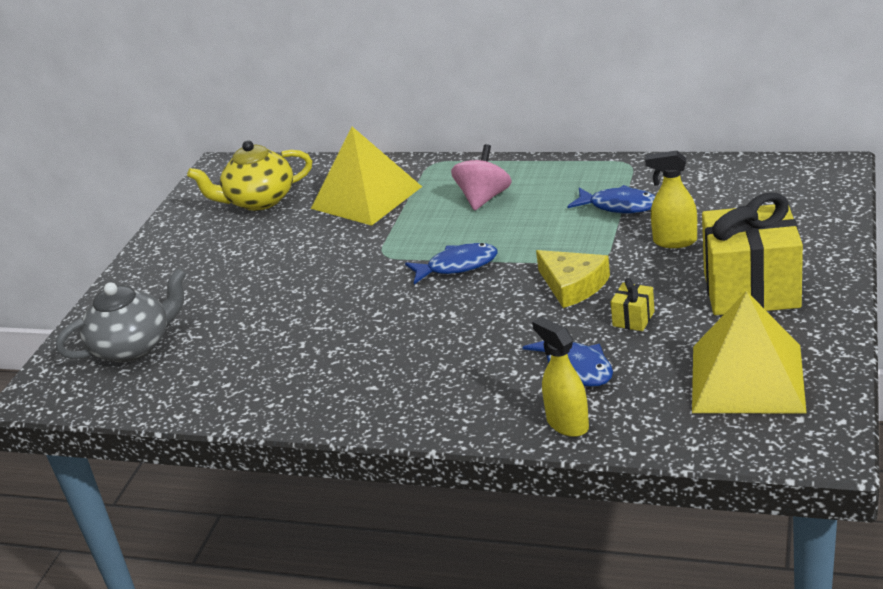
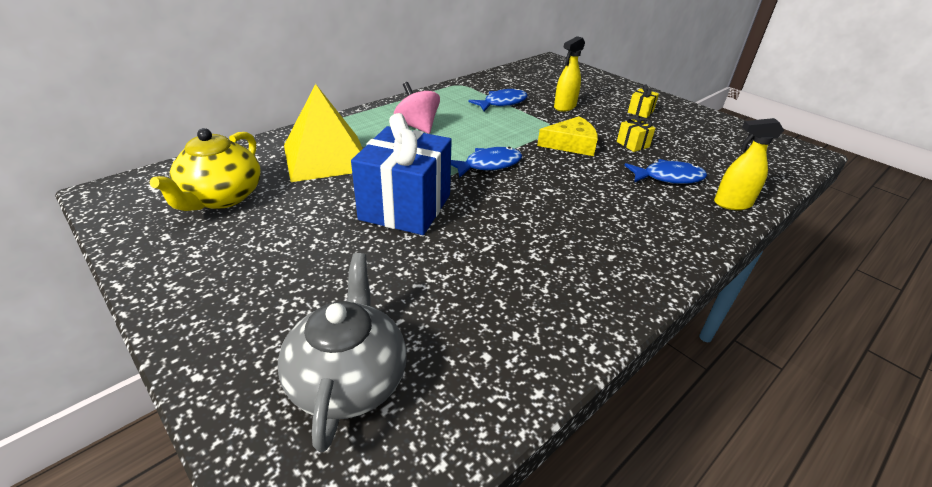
camera: 65 degrees left, 5 degrees up
blue fish [405,243,498,284] -> blue fish turned 45 degrees clockwise [451,147,522,178]
yellow pyramid [692,291,807,413] -> none
yellow gift [702,193,803,315] -> yellow gift [628,85,659,118], size x0.41
none -> blue gift [351,113,452,235]

